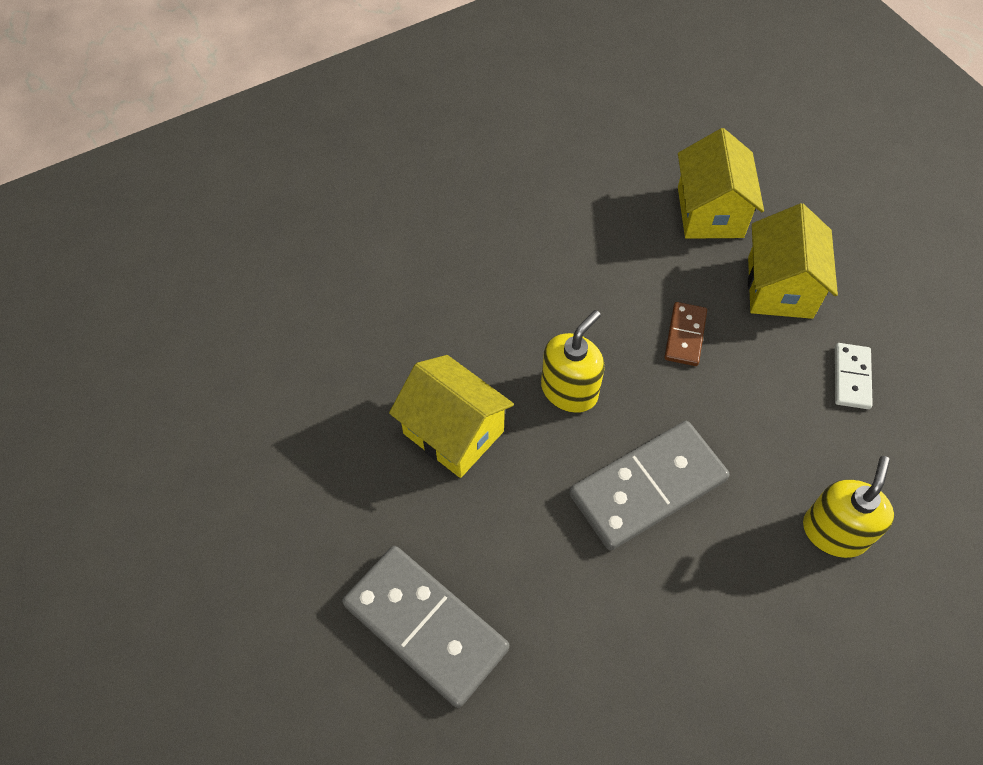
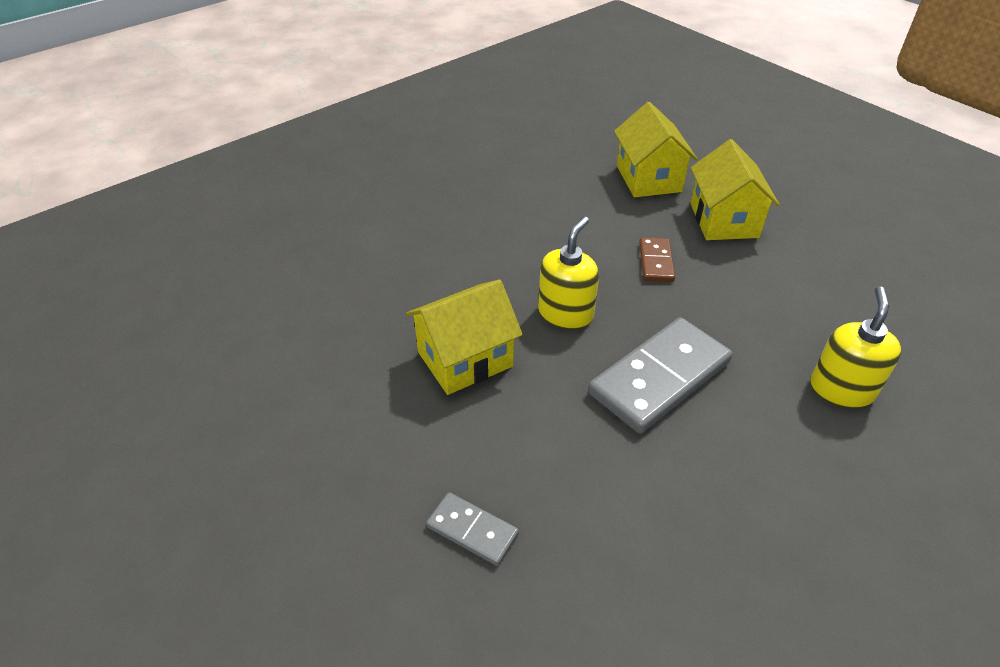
camera: 10 degrees left, 15 degrees down
grey domino [342,546,509,708] -> grey domino [426,492,519,566], size x0.50
yellow house [389,355,514,478] -> yellow house turned 60 degrees counterclockwise [406,279,523,395]
white domino [835,343,873,409] -> none

